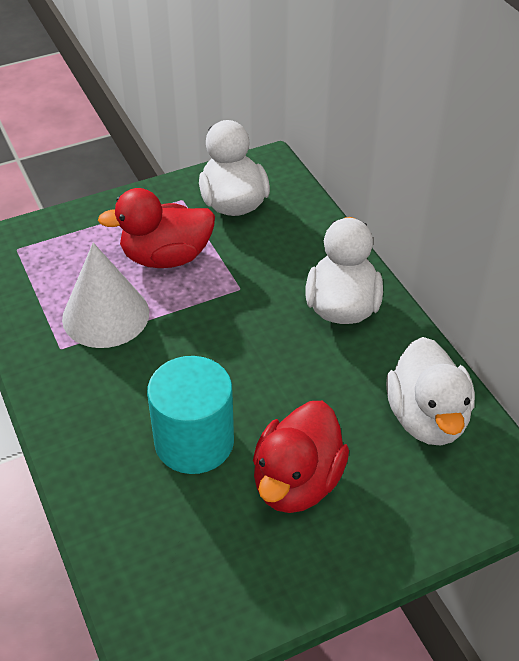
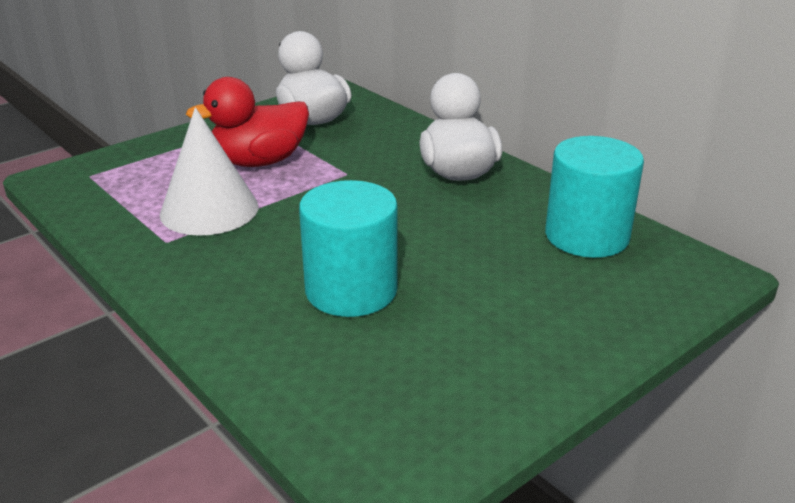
camera: 15 degrees left, 15 degrees down
red duck [253,401,349,513] -> none
white duck [386,337,475,446] -> turquoise cylinder [545,136,644,258]

